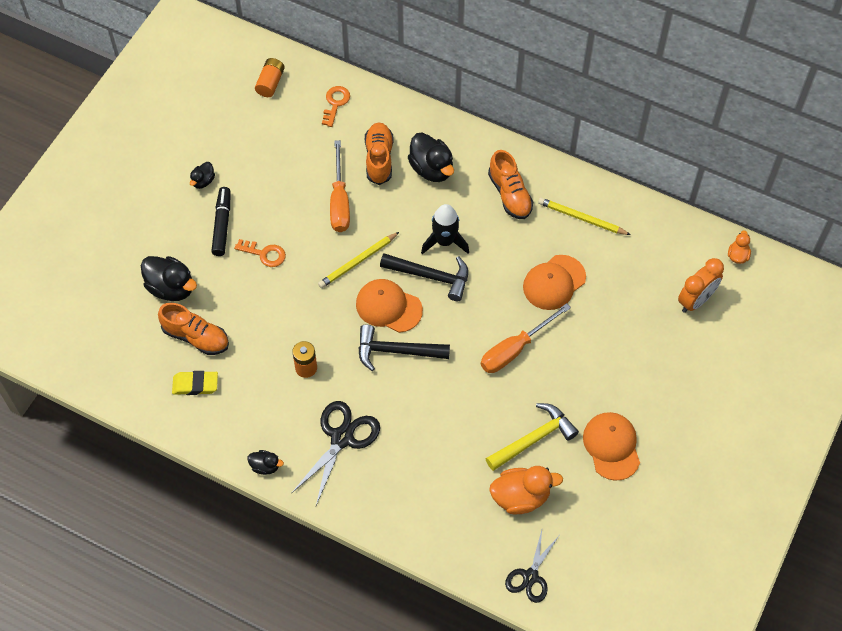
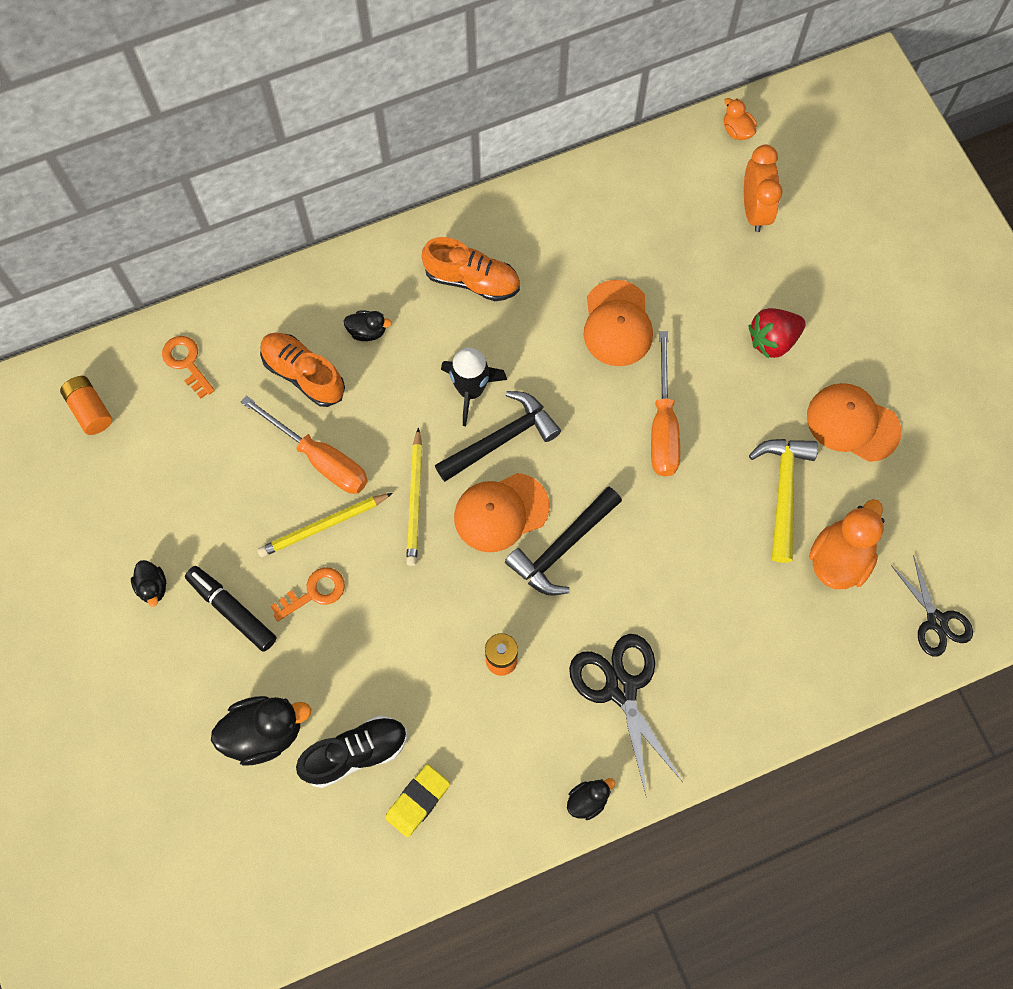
camera: 50 degrees left, 10 degrees up
orange shoe [158,303,229,355] -> black shoe [296,715,407,788]
black duck [408,133,454,182] -> black duck [344,310,392,341], size x0.53
yellow pencil [538,198,631,235] -> yellow pencil moved to [257,493,393,557]
none -> red strawberry [749,308,806,359]

